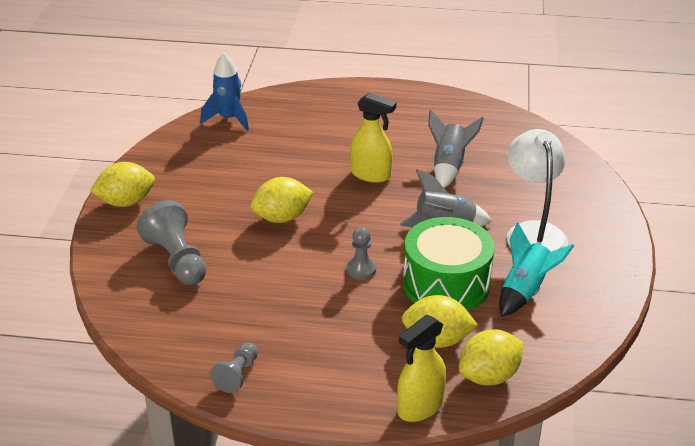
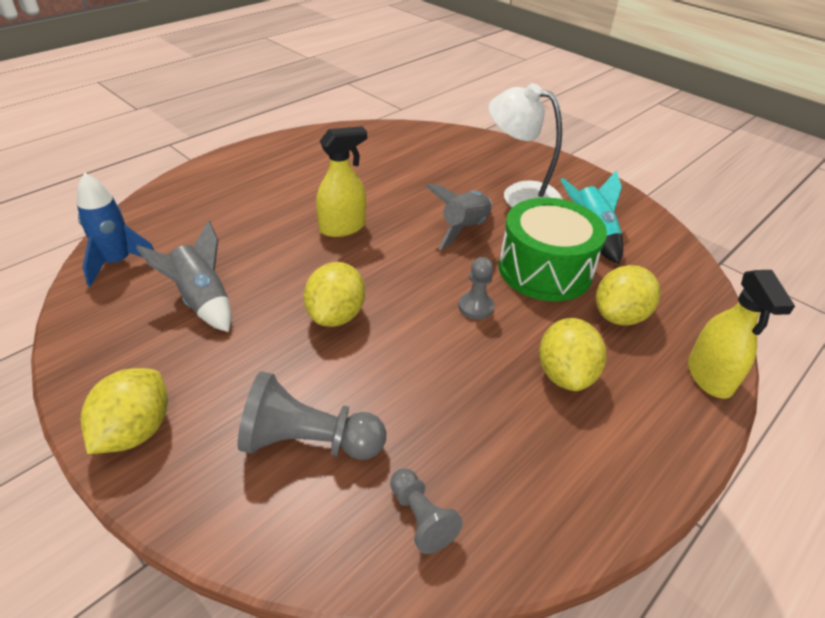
camera: 55 degrees left, 5 degrees up
grey pawn [210,342,258,393] -> grey pawn moved to [390,468,463,554]
grey rocket [428,110,484,188] -> grey rocket moved to [136,220,232,332]
yellow lemon [459,330,523,386] -> yellow lemon moved to [539,318,607,391]

